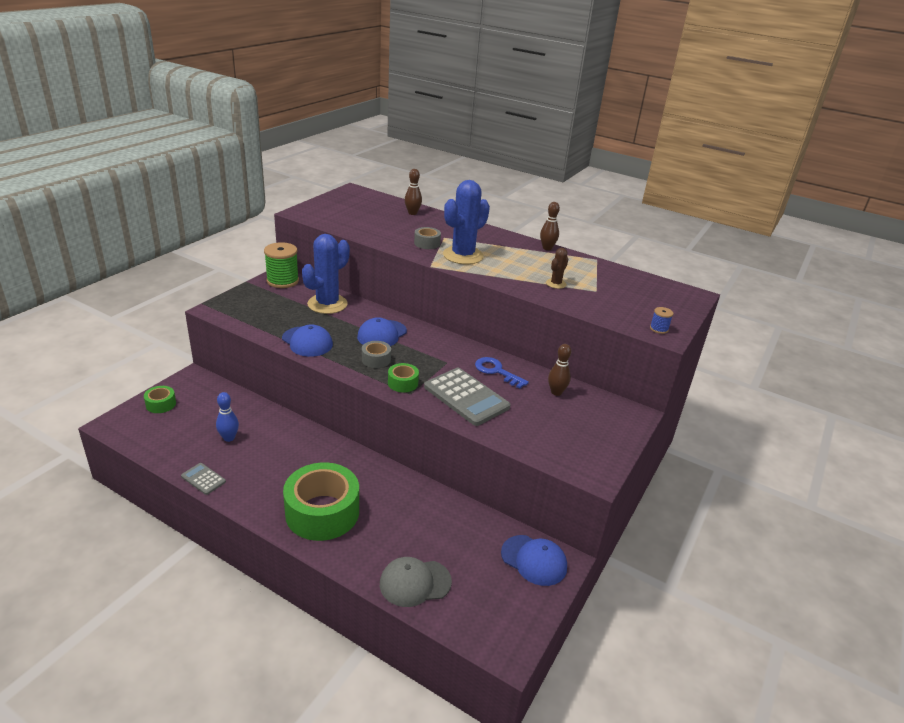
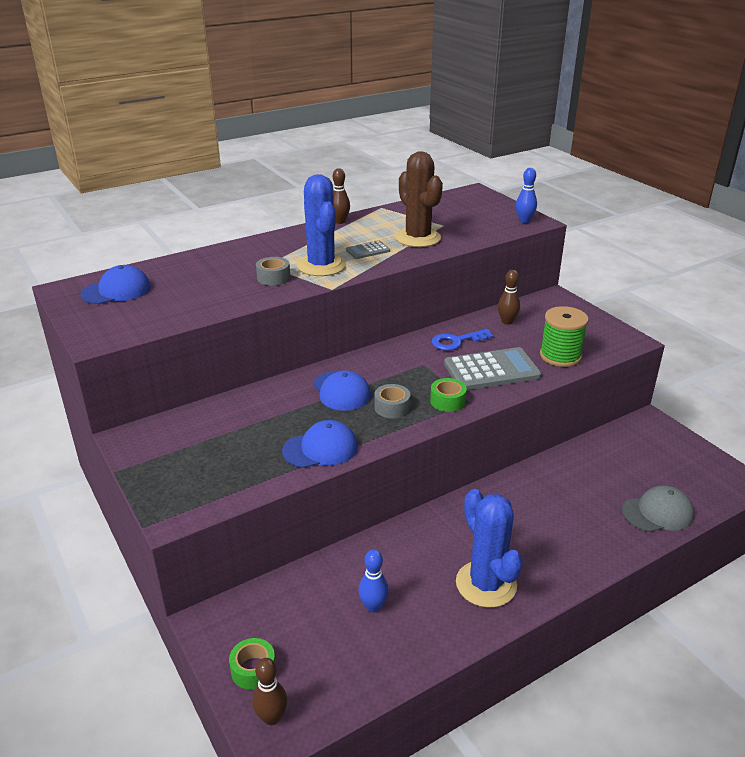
camera: 60 degrees left, 0 degrees up
grey calculator [181,463,226,495] -> grey calculator moved to [346,241,390,259]
green spool [264,242,299,288] -> green spool moved to [540,306,589,367]
green tape [283,462,359,541] -> none
blue cactus [302,234,350,314] -> blue cactus moved to [456,489,523,608]
grey cap [380,557,452,607] -> grey cap turned 120 degrees counterclockwise [622,485,694,532]
brown bowling pin [405,169,422,215] -> brown bowling pin moved to [252,658,287,725]
blue cap [501,535,567,586] -> blue cap moved to [80,265,151,304]
brown cactus [546,248,568,289] -> brown cactus [395,152,443,247], size x2.10
blue spool [650,307,674,334] -> blue bowling pin [516,168,537,223]

